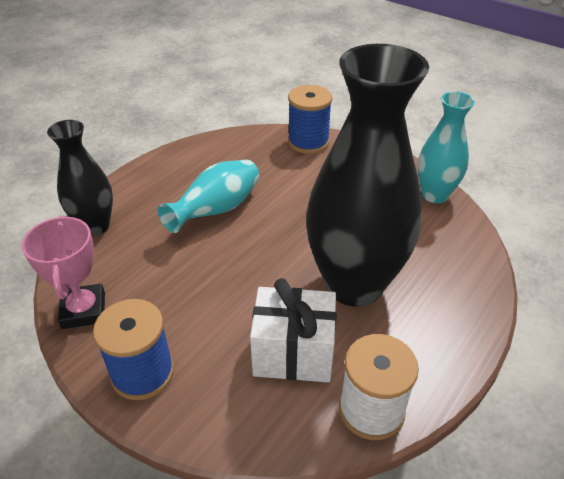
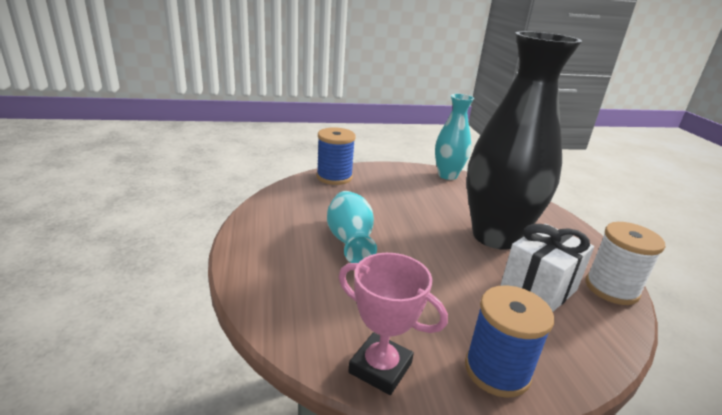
camera: 50 degrees left, 15 degrees down
black vase [47,120,113,236] -> none

